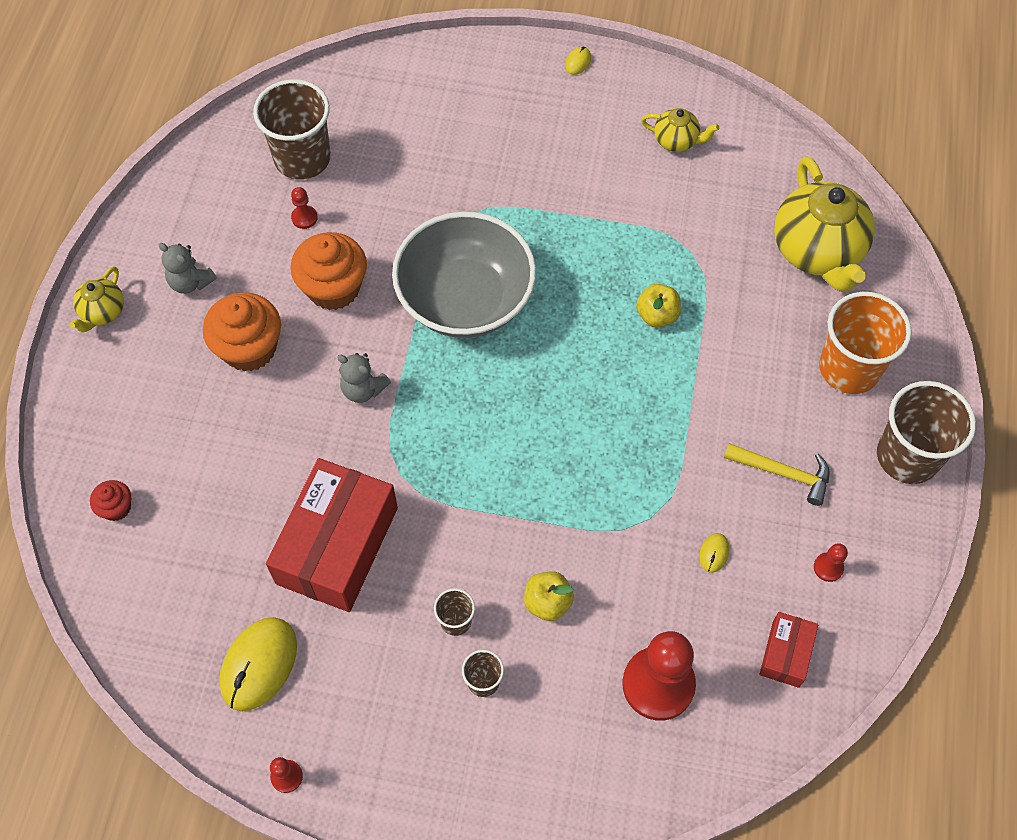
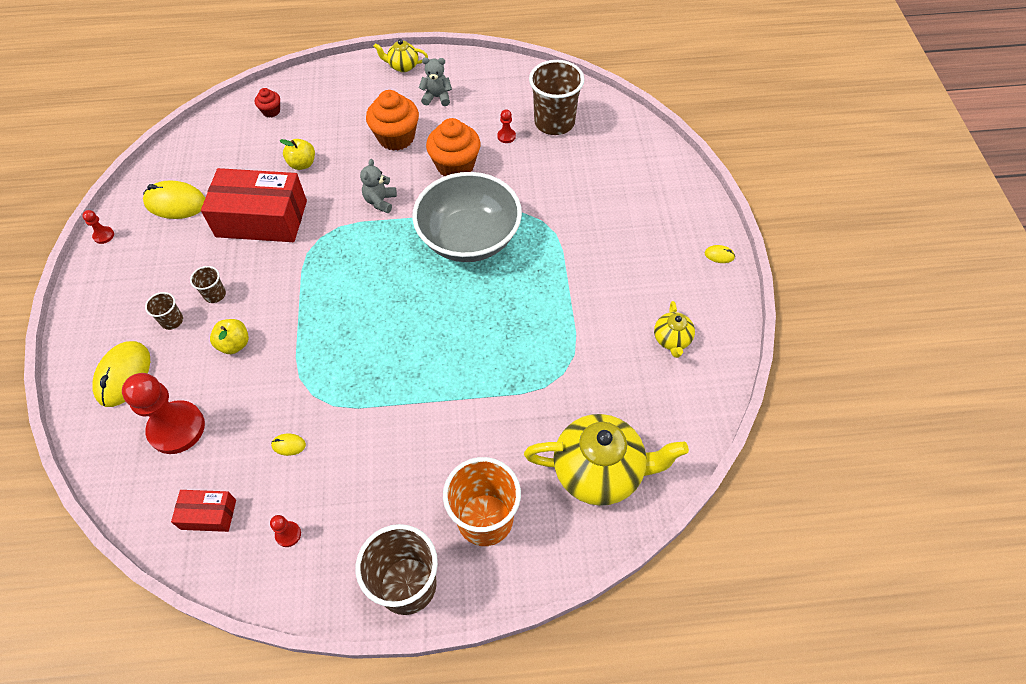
camera: 75 degrees right, 5 degrees down
grey teddy bear [159,243,217,294] -> grey teddy bear turned 75 degrees clockwise [419,57,452,106]
yellow apple [636,284,681,327] -> yellow apple moved to [280,139,315,170]
yellow hammer [724,443,830,506] -> none
yellow teapot [774,156,875,292] -> yellow teapot turned 150 degrees counterclockwise [524,414,689,506]
none -> yellow mouse [93,341,150,407]

